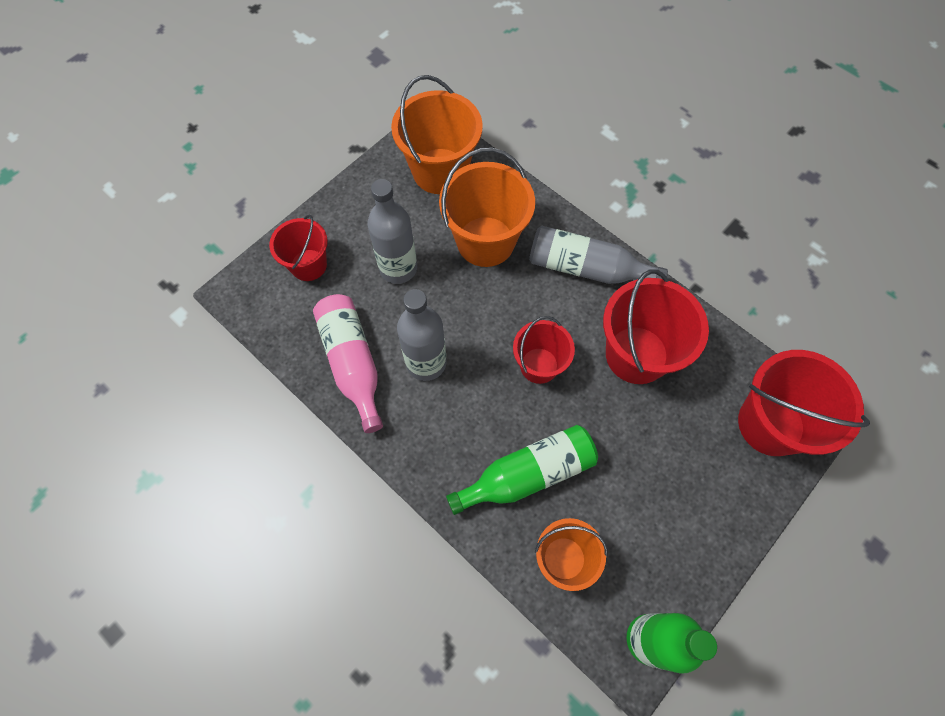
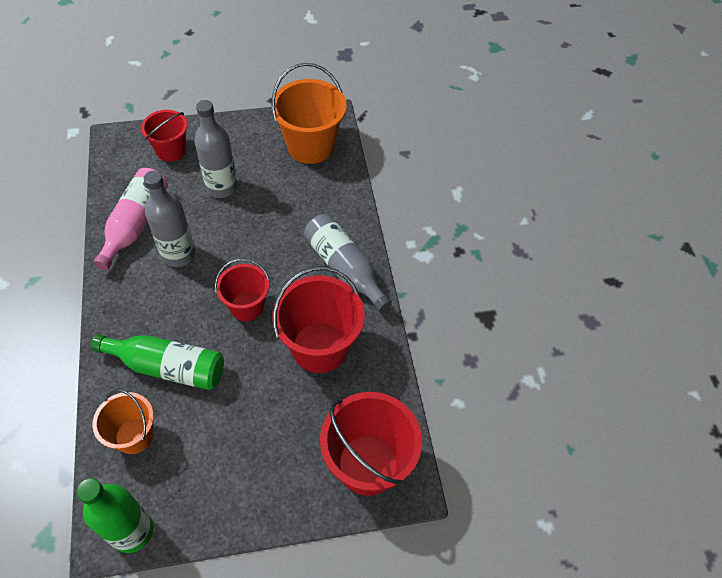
camera: 35 degrees right, 10 degrees down
orange bucket [439,147,535,267] -> none

